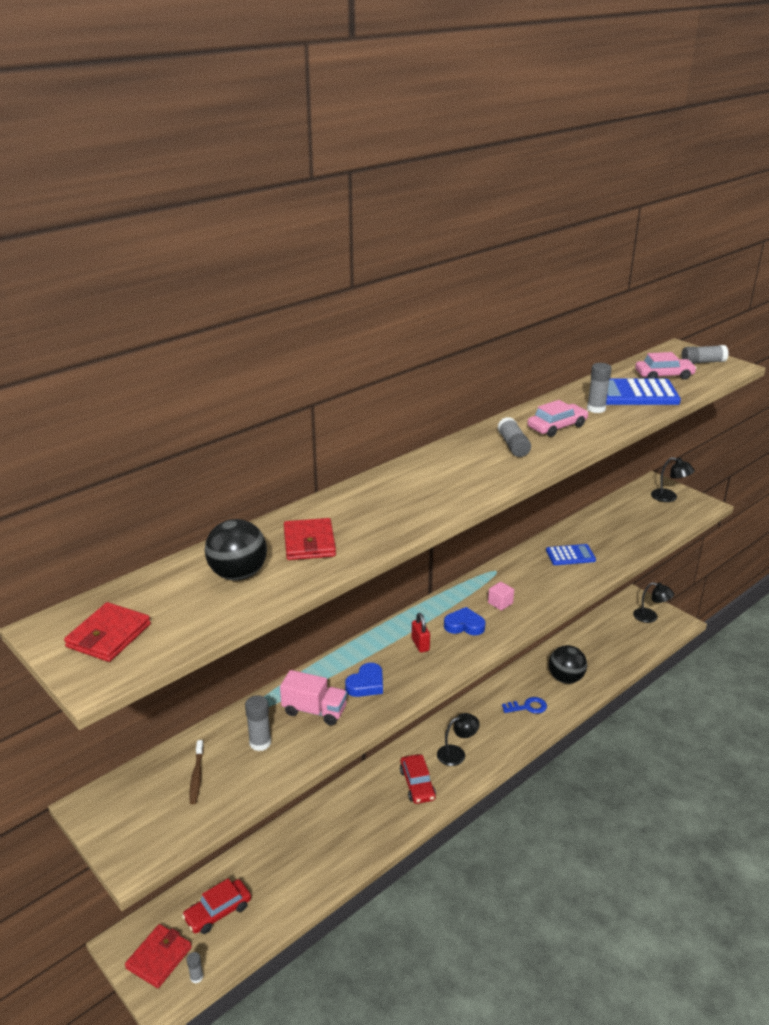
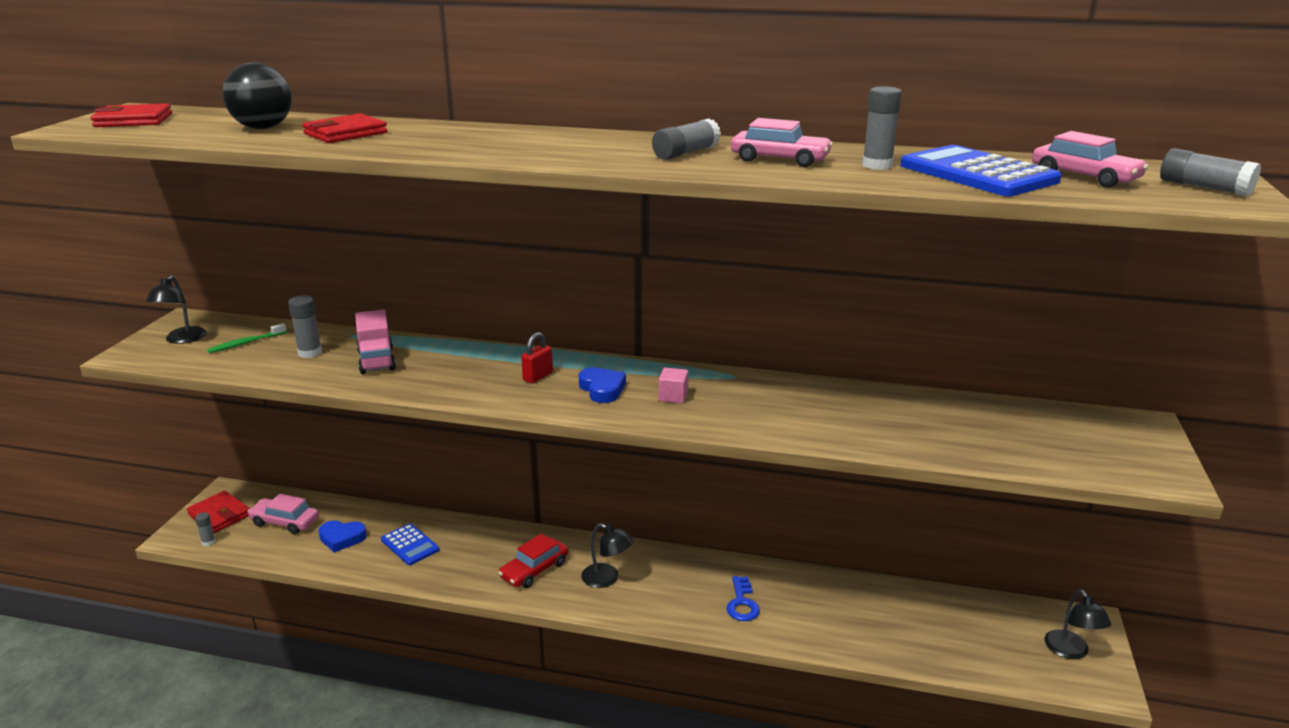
camera: 55 degrees right, 5 degrees down
red wallet [125,924,192,988] -> red wallet turned 45 degrees clockwise [187,491,250,533]
red car [182,878,251,934] -> pink car [248,494,319,534]
brown toothbrush [189,740,204,804] -> green toothbrush [207,323,287,353]
blue heart [345,663,383,697] -> blue heart moved to [318,521,367,553]
blue key [502,697,547,714] -> blue key turned 45 degrees clockwise [726,576,760,621]
blue calculator [546,544,596,565] -> blue calculator moved to [381,523,439,565]
black ball [549,645,587,684] -> none
black lamp [651,457,695,502] -> black lamp moved to [145,276,207,344]

